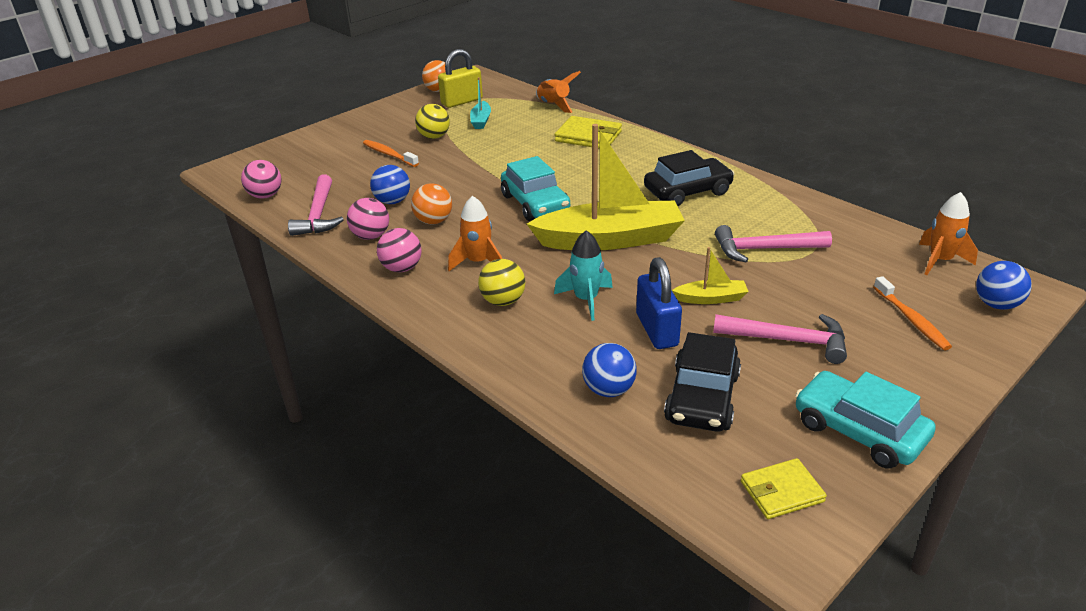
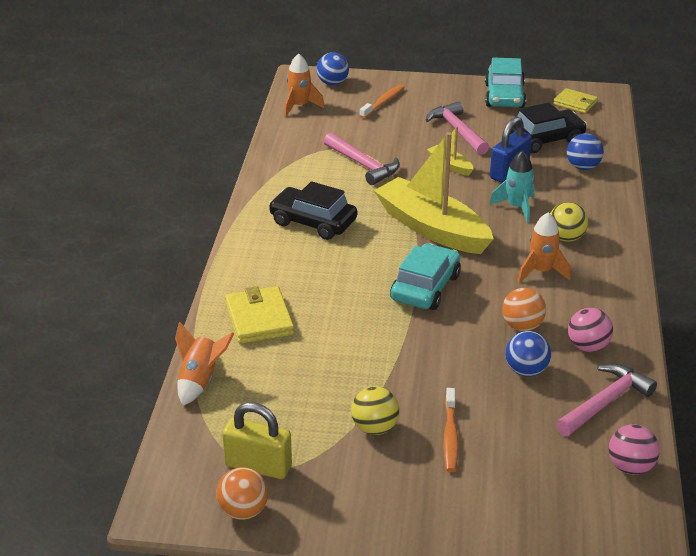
camera: 130 degrees left, 0 degrees up
pink ball [377,228,422,272] -> none
turquoise boat [470,77,491,129] -> none

